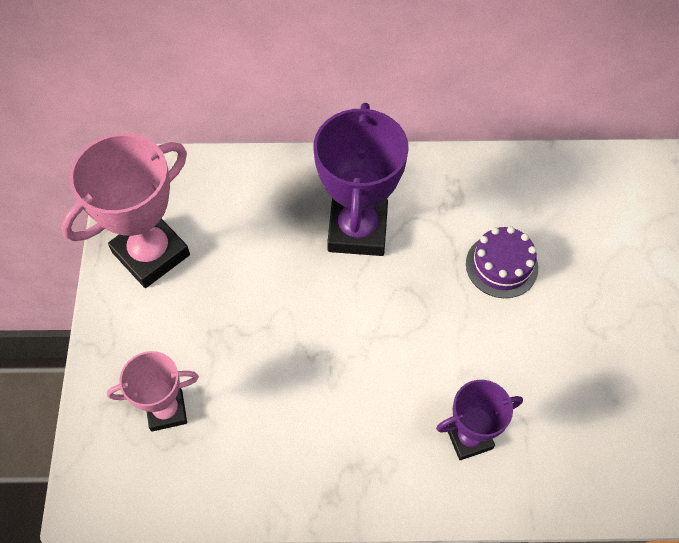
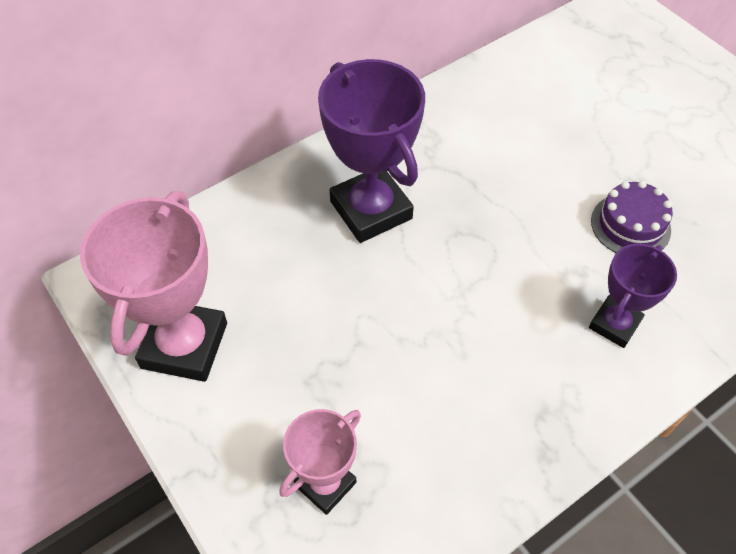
camera: 35 degrees left, 5 degrees down
purple cake [466,226,538,298] -> purple cake moved to [591,181,673,253]

